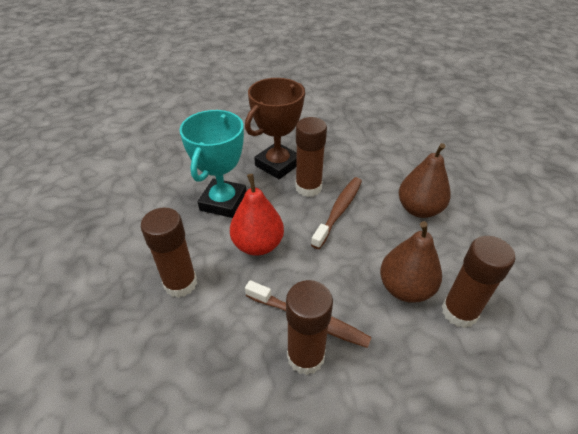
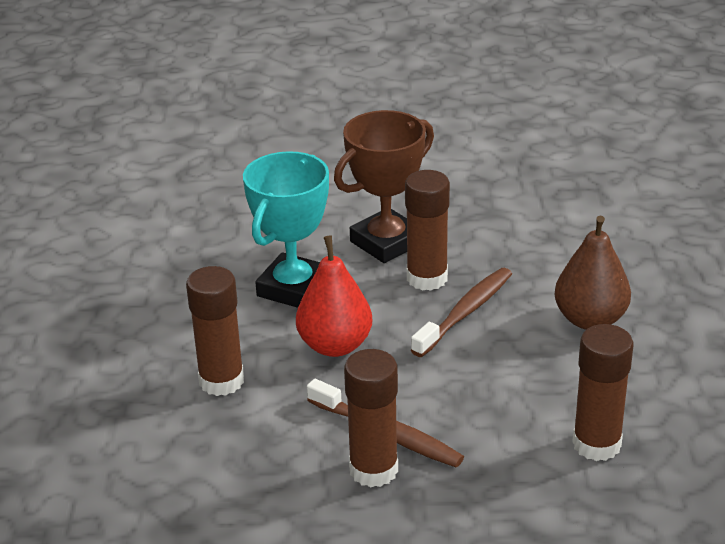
camera: 10 degrees right, 10 degrees down
brown pear [380,221,442,303] -> none

